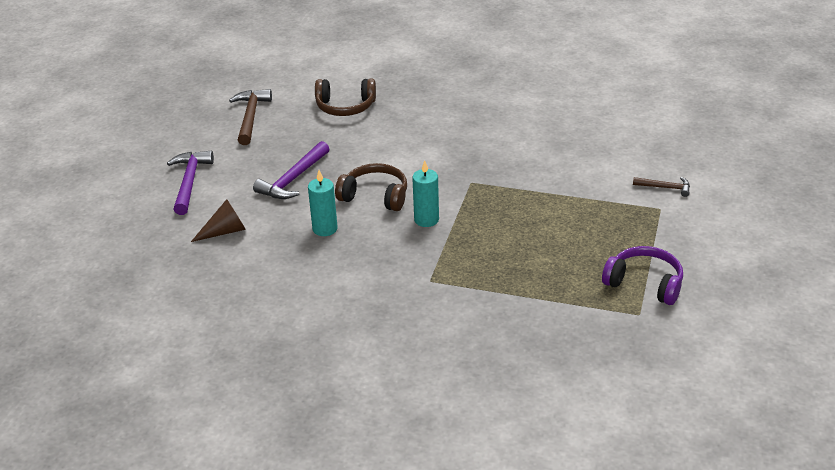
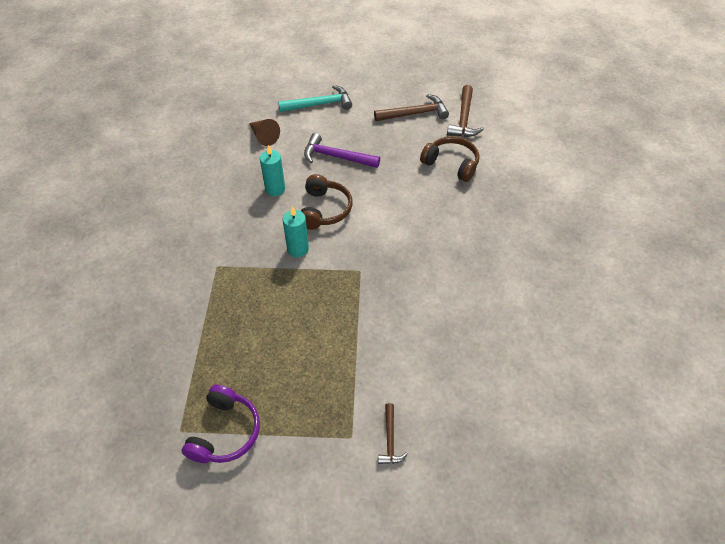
camera: 75 degrees right, 15 degrees up
purple hammer [167,151,214,215] -> turquoise hammer [278,85,352,112]
brown headphones [315,79,376,116] -> brown headphones turned 135 degrees clockwise [420,136,479,182]
none -> brown hammer [447,85,484,137]

